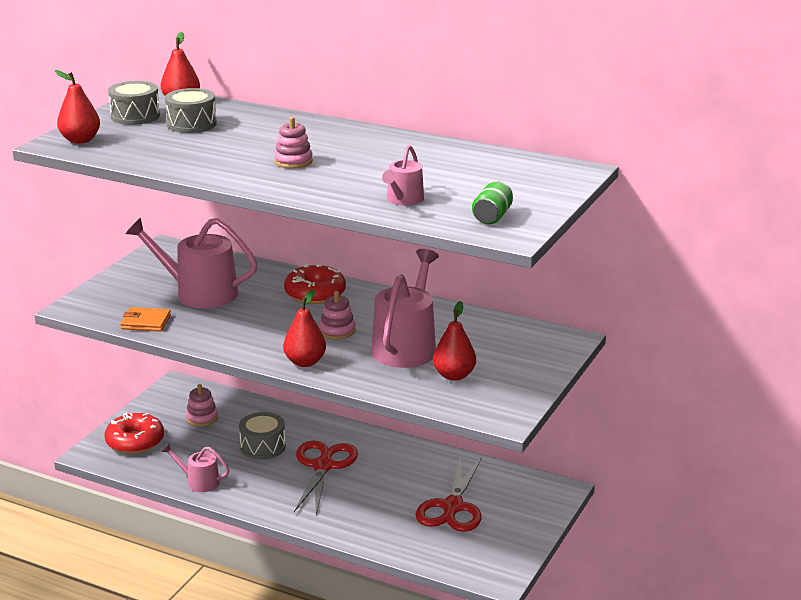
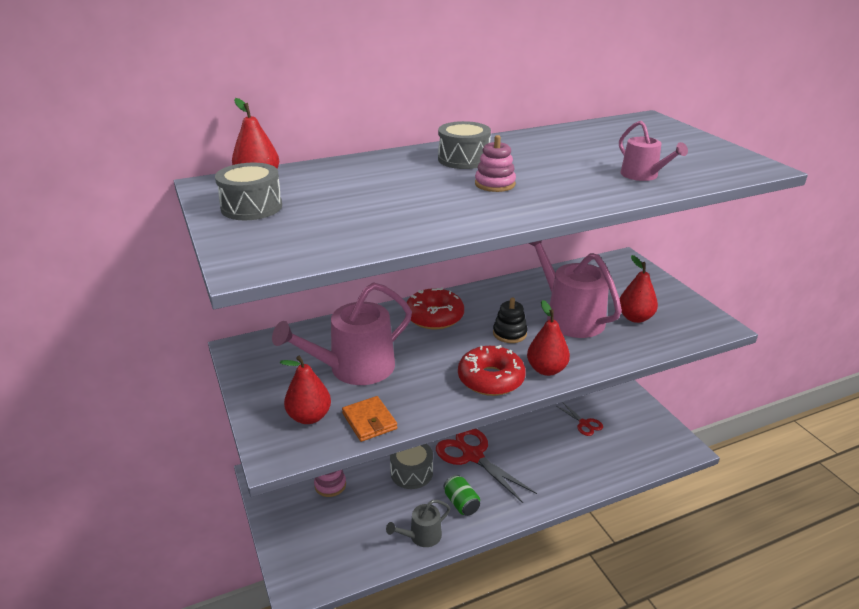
camera: 50 degrees left, 5 degrees up
red pear [55,70,100,143] -> red pear moved to [280,356,331,424]
red donut [105,413,164,454] -> red donut moved to [458,345,526,396]
orange wallet [120,307,171,332] -> orange wallet turned 75 degrees counterclockwise [342,396,397,442]
pink watering can [161,444,229,492] -> grey watering can [386,500,451,547]
grey drum [165,88,217,133] -> grey drum moved to [438,121,491,169]
pink stacking toy [319,291,355,339] -> black stacking toy [493,297,527,343]
red scissors [415,457,482,532] -> red scissors [555,402,603,436], size x0.51
green can [472,181,513,225] -> green can moved to [443,475,480,516]

